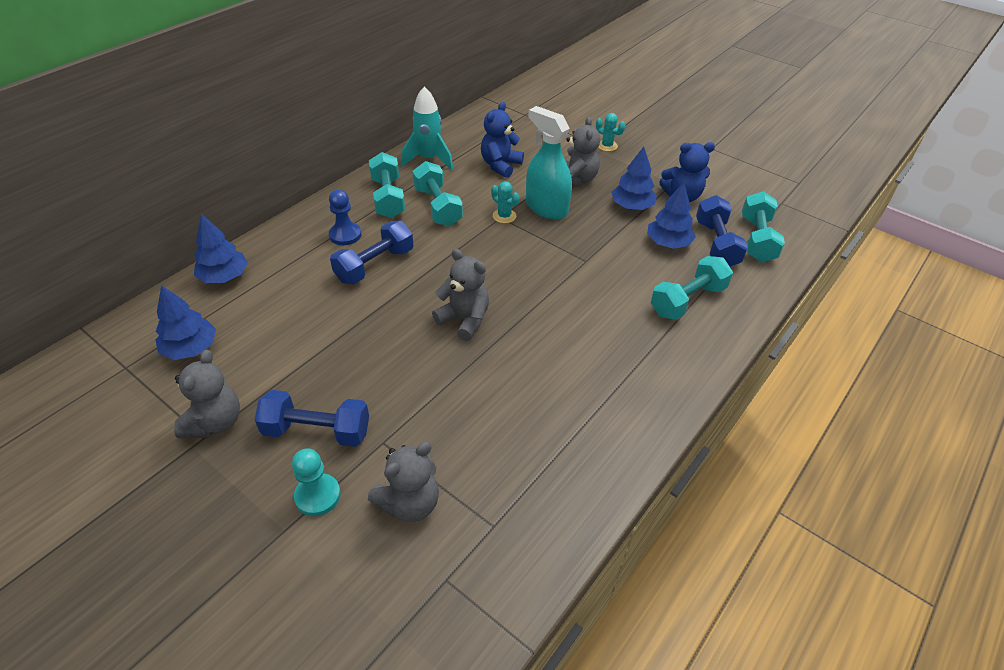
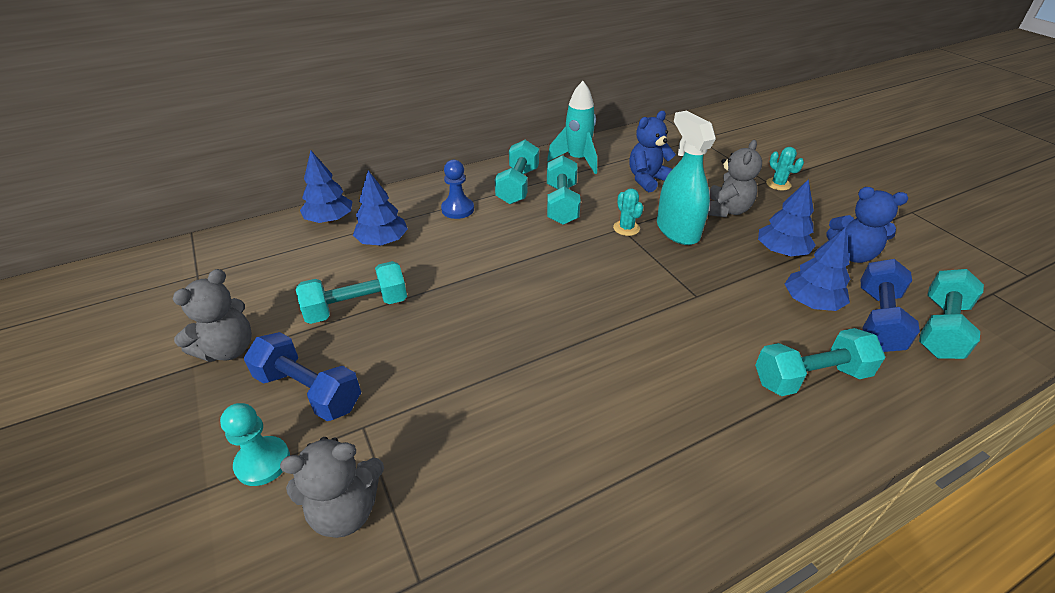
camera: 25 degrees right, 5 degrees down
blue tree [156,285,216,360] -> blue tree moved to [353,170,408,246]
blue dumbbell [330,221,414,284] -> none
grey teddy bear [432,249,489,341] -> none
none -> turquoise dumbbell [296,261,407,324]

